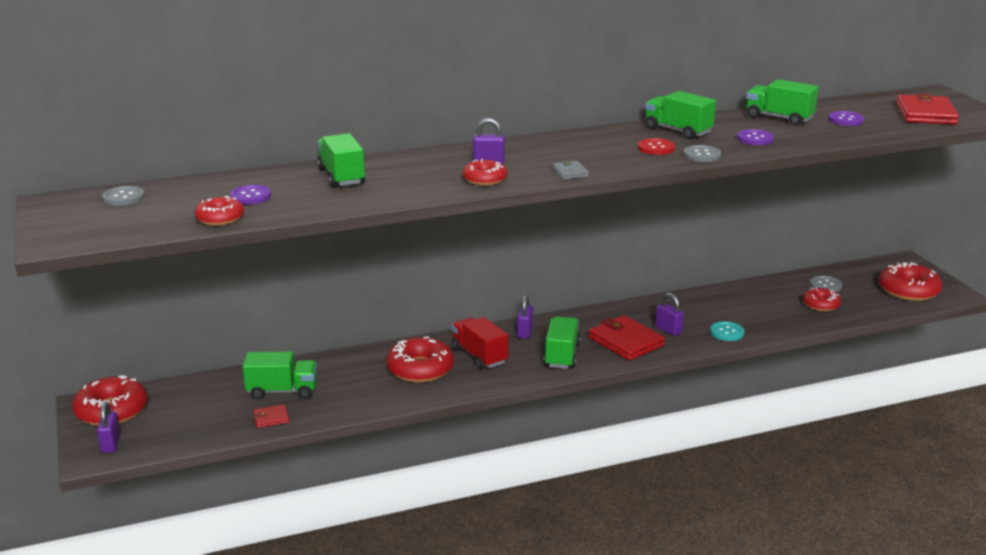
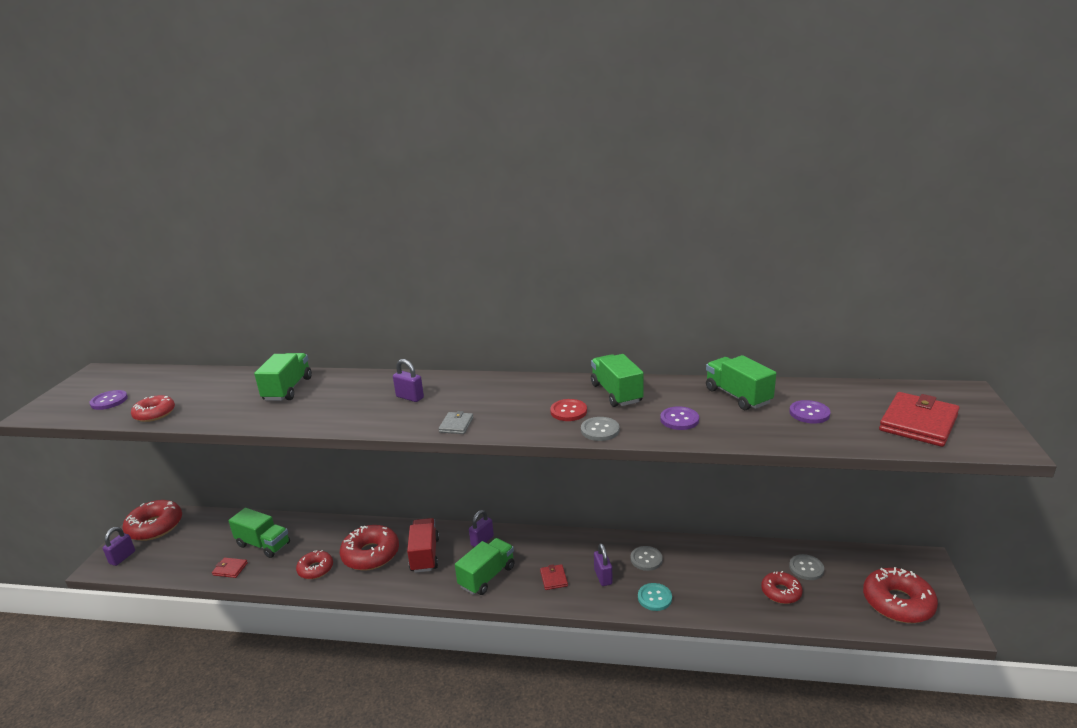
camera: 30 degrees right, 0 degrees up
grey button [102,186,145,206] -> grey button moved to [631,546,663,571]
purple button [230,185,271,205] -> purple button moved to [89,390,128,410]
red donut [463,159,507,186] -> red donut moved to [296,550,333,579]
red wallet [589,315,665,361] -> red wallet [540,564,568,590], size x0.49

